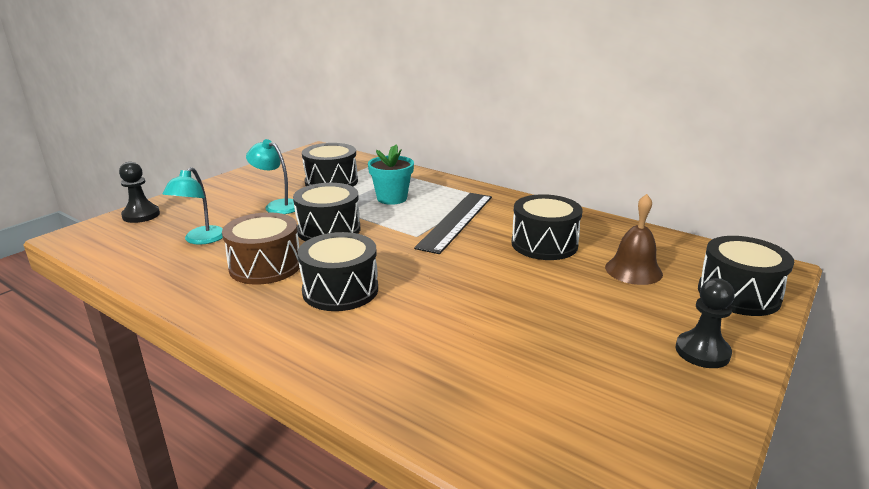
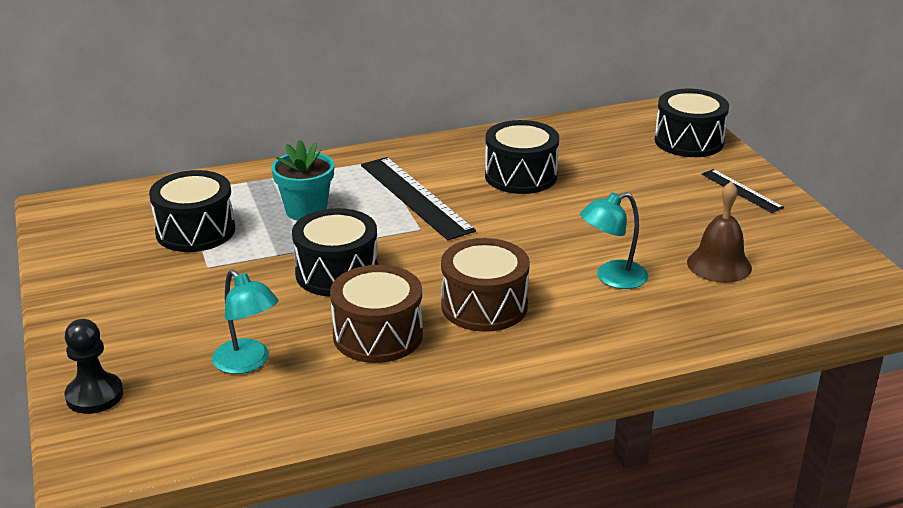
camera: 55 degrees left, 5 degrees up
turquoise lamp [246,139,295,214] -> turquoise lamp moved to [580,192,648,289]
black drum [297,232,378,311] -> brown drum [441,238,530,332]
brown bell [605,194,663,285] -> brown bell moved to [687,181,752,283]
black pawn [676,278,735,368] -> black ruler [702,169,784,213]

